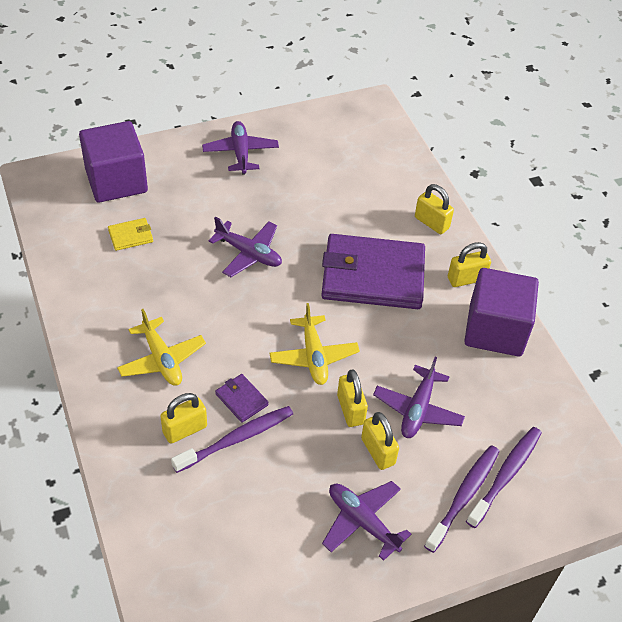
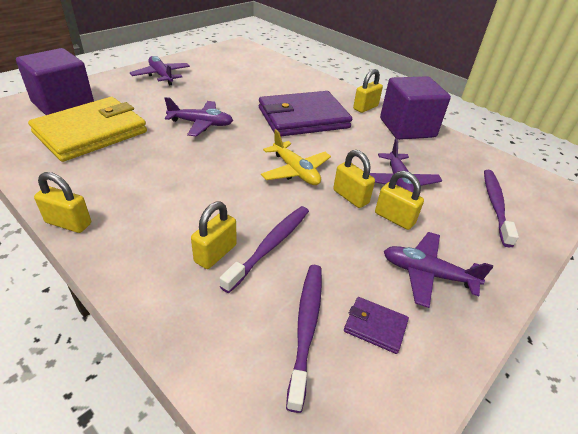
camera: 25 degrees left, 10 degrees down
yellow wallet [108,218,153,251] -> yellow wallet [28,97,147,162], size x2.48
yellow plane [117,309,206,386] -> none
purple wallet [215,374,268,423] -> purple wallet moved to [344,297,409,354]
yellow padlock [415,184,454,234] -> yellow padlock moved to [34,172,91,233]
purple toothbrush [424,445,500,553] -> purple toothbrush moved to [286,265,322,413]

